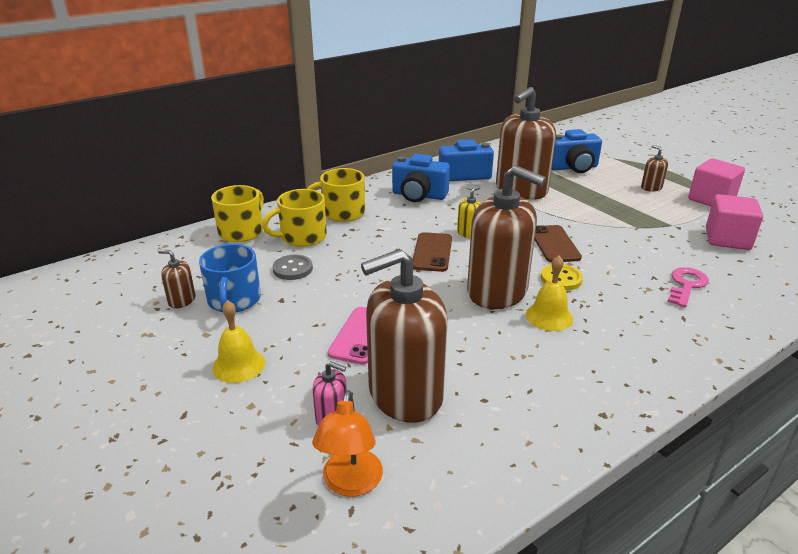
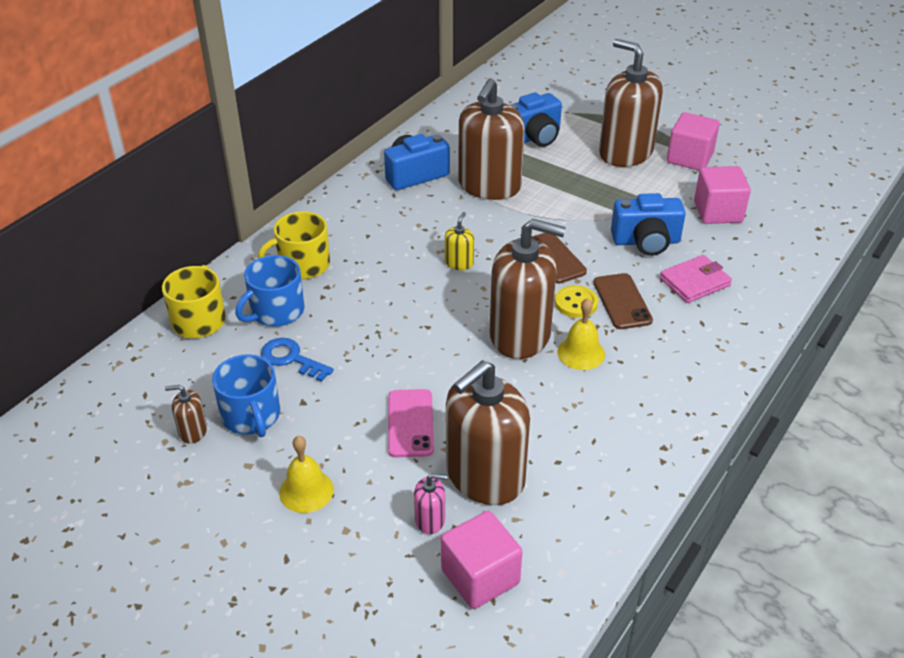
camera: 20 degrees left, 10 degrees up
yellow mug [262,189,327,247] -> blue mug [235,255,305,327]
grey button [273,255,313,280] -> blue key [261,338,334,382]
orange lamp [312,390,383,497] -> pink cube [441,511,523,609]
blue camera [392,154,450,202] -> blue camera moved to [611,193,686,256]
brown phone [413,232,452,272] -> brown phone moved to [593,273,653,329]
brown soap dispenser [641,145,668,192] -> brown soap dispenser [599,39,663,167], size x2.39
pink key [667,267,709,307] -> pink wallet [660,255,732,303]

